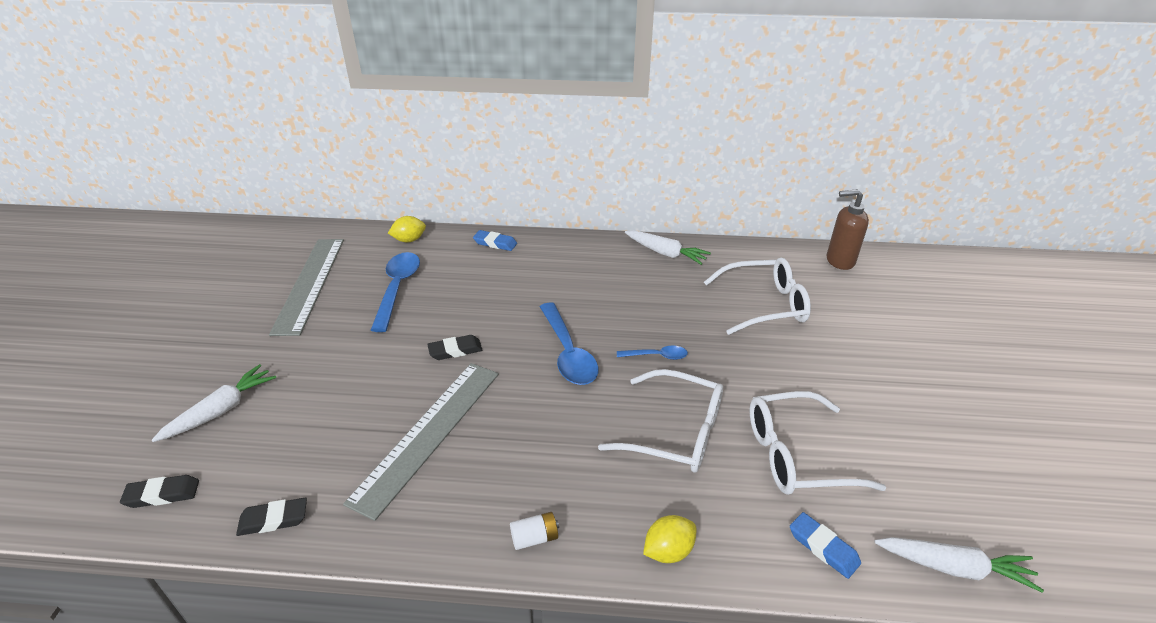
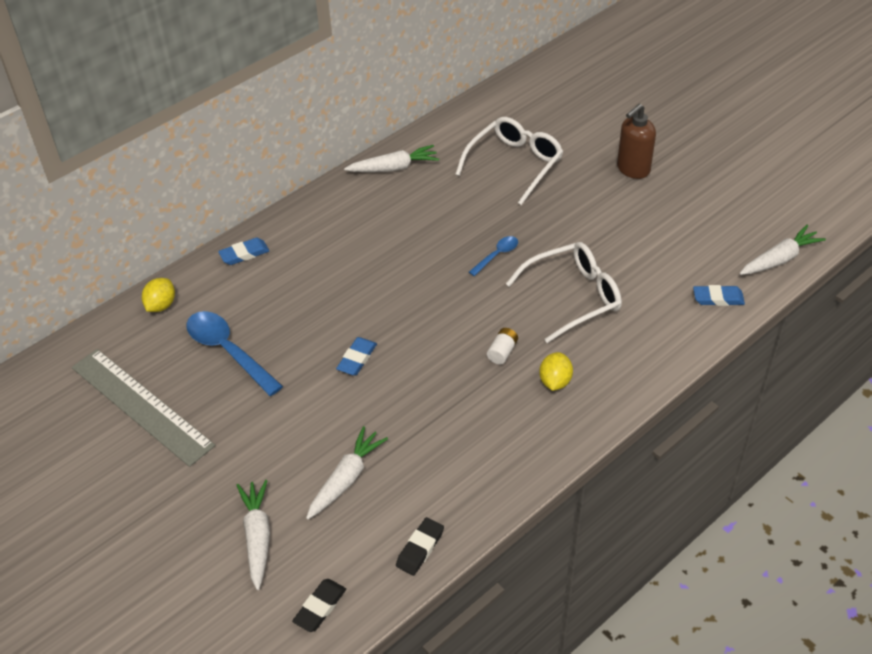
camera: 45 degrees left, 10 degrees up
grey ruler [343,363,499,521] -> none
black eraser [427,335,482,360] -> blue eraser [336,337,377,375]
white battery [510,512,559,550] -> white battery moved to [487,328,518,364]
blue spoon [540,302,598,385] -> none
yellow lemon [643,515,697,563] -> yellow lemon moved to [539,352,573,391]
white glasses [750,391,886,495] -> none
brown soap dispenser [827,189,869,270] -> brown soap dispenser moved to [617,104,656,179]
none -> white carrot [306,426,388,520]

